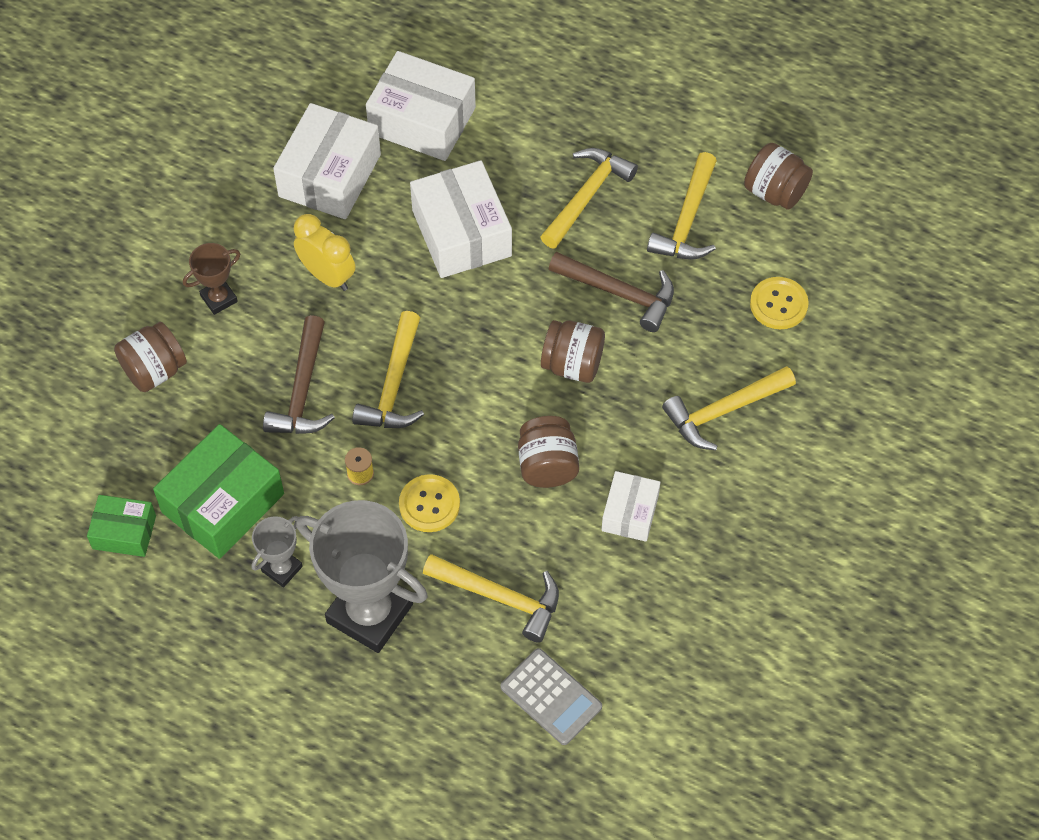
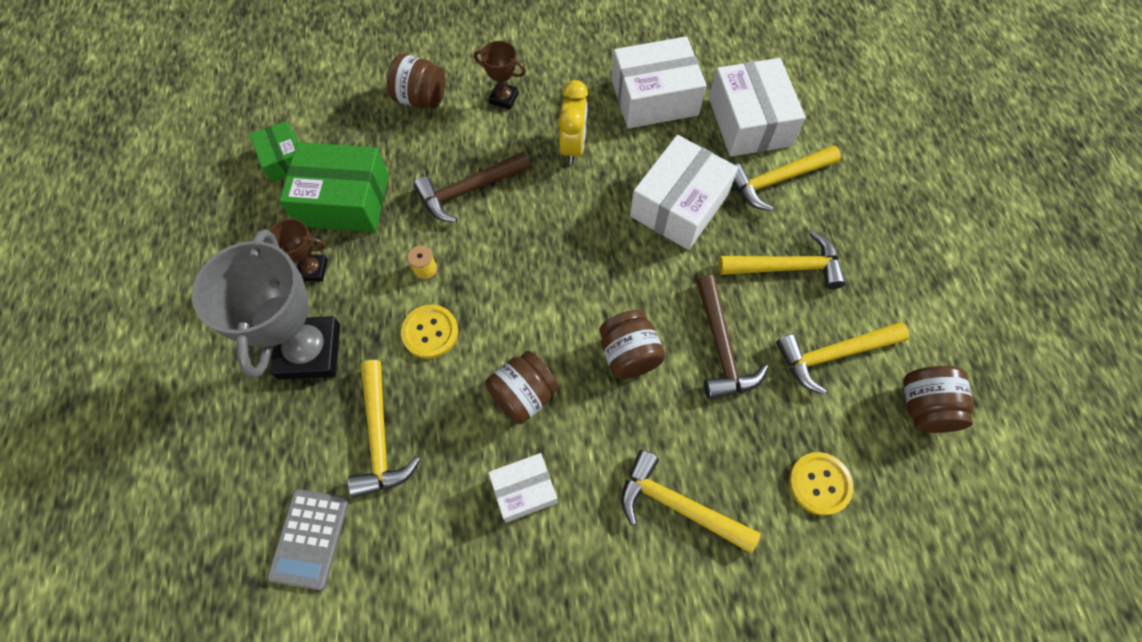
camera: 55 degrees right, 5 degrees up
grey trophy [251,516,303,588] -> brown trophy [263,218,328,282]
yellow hammer [352,311,424,428] -> yellow hammer moved to [733,145,841,211]

